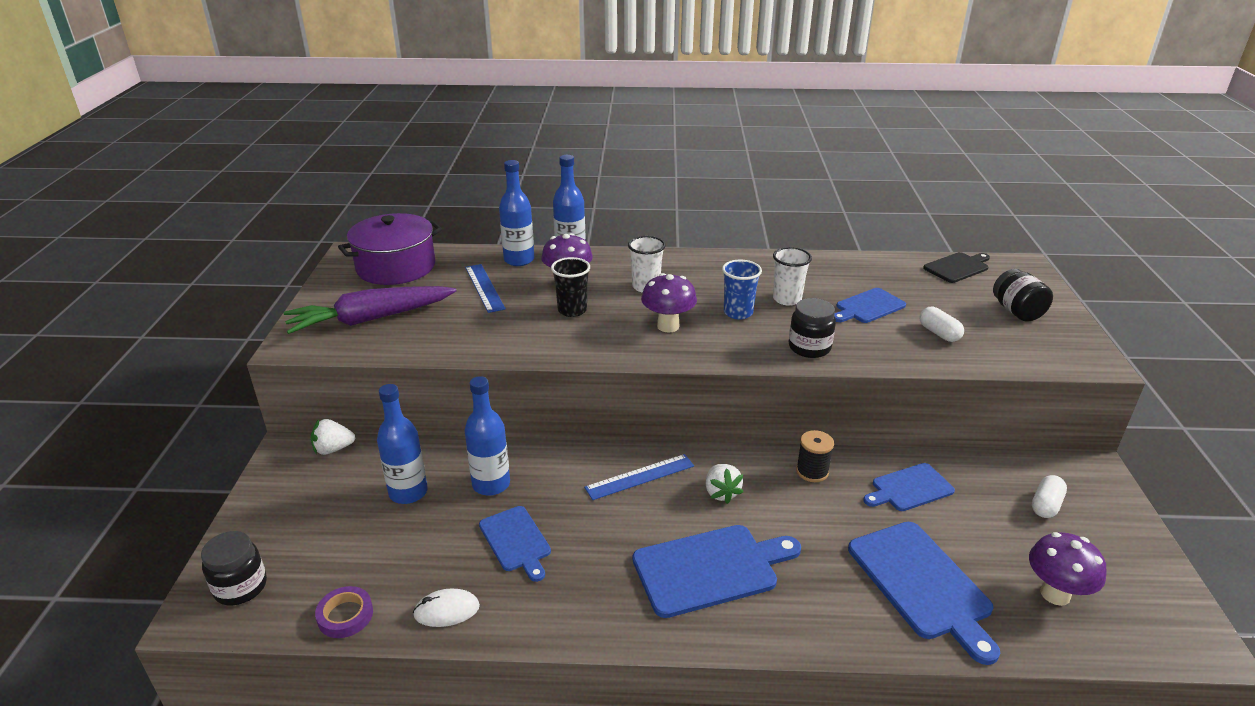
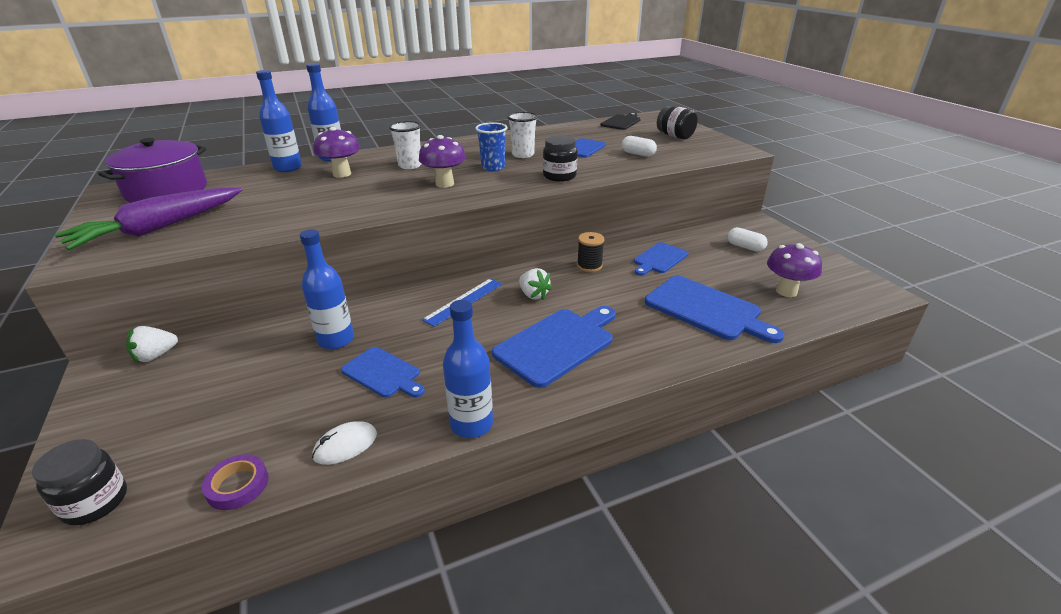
camera: 25 degrees left, 0 degrees up
blue bottle [377,384,428,504] -> blue bottle moved to [443,300,493,438]
blue ruler [465,264,506,313] -> none
black cup [551,257,590,317] -> none
white capsule [1032,475,1067,518] -> white capsule turned 60 degrees counterclockwise [727,227,768,252]

